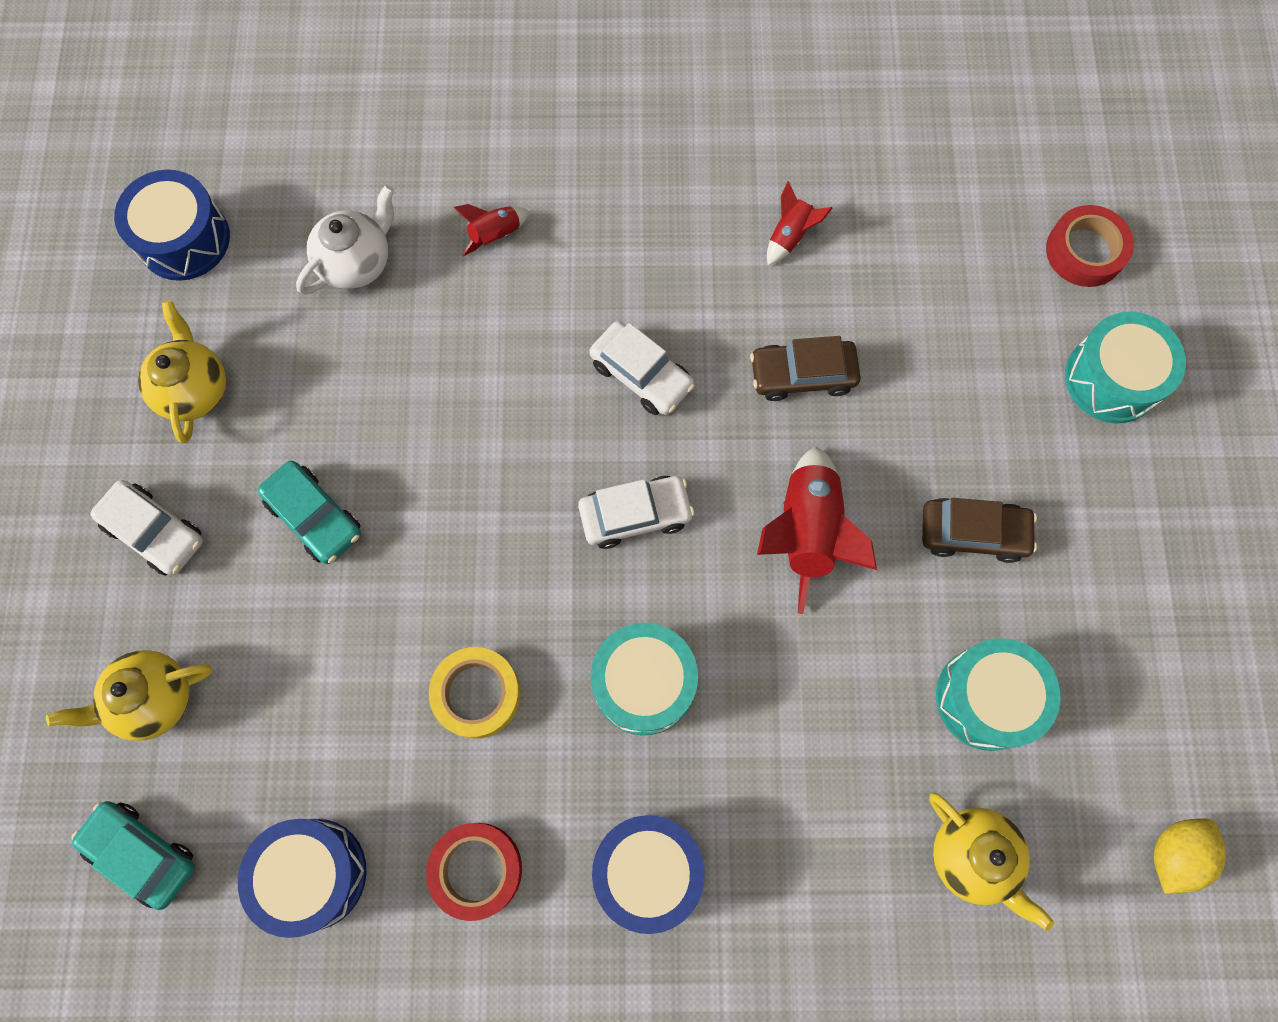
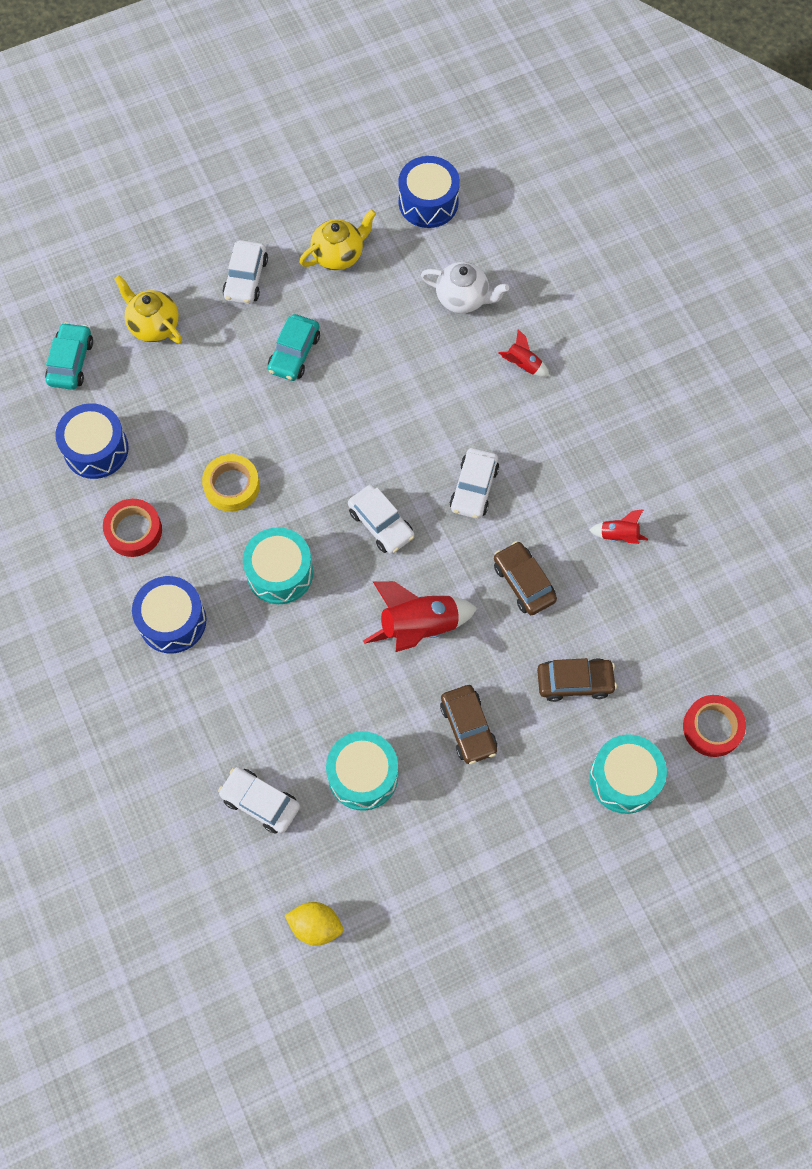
camera: 65 degrees right, 5 degrees down
yellow teapot [929,793,1054,931] -> white car [218,767,300,834]
none -> brown car [537,658,617,702]

